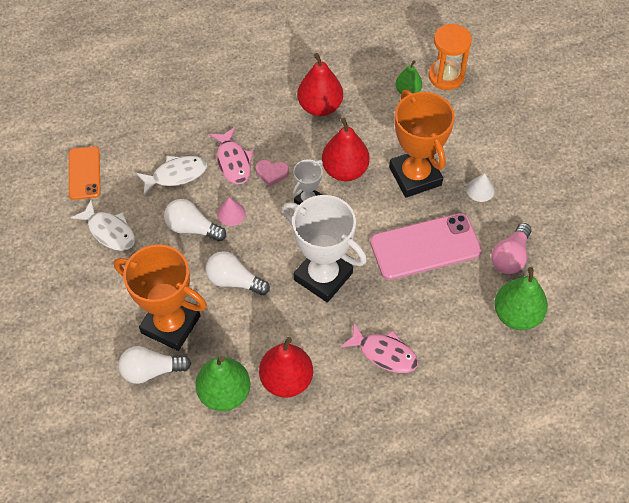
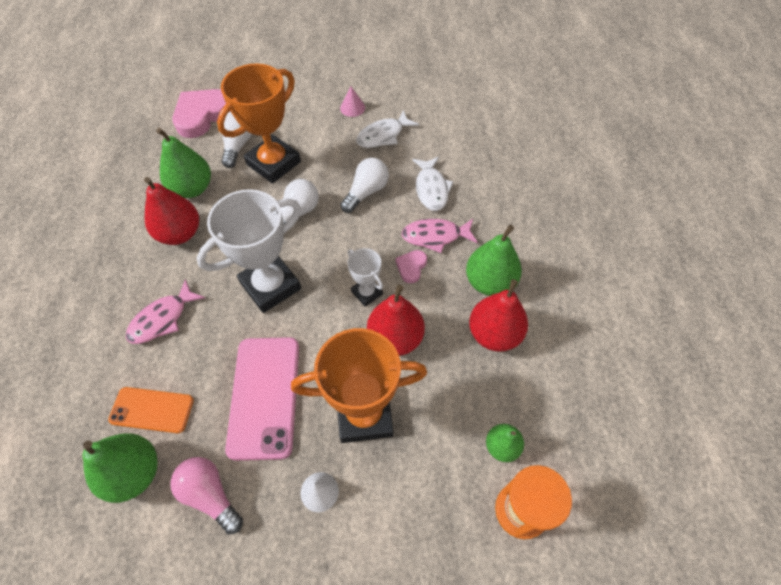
camera: 105 degrees right, 0 degrees up
orange phone [69,146,100,200] -> orange phone moved to [108,387,194,433]
pink cone [217,197,246,226] -> pink cone moved to [340,87,365,117]
none -> pink heart [172,89,231,138]
none -> green pear [466,225,522,296]

